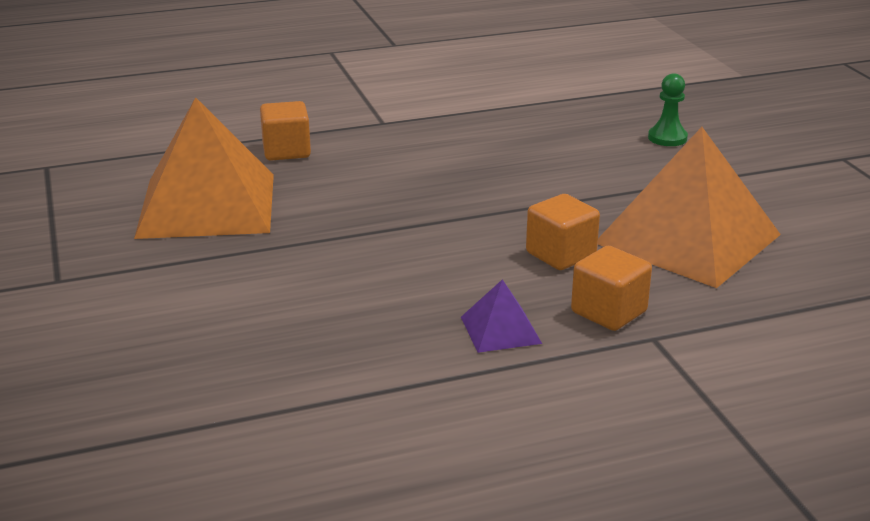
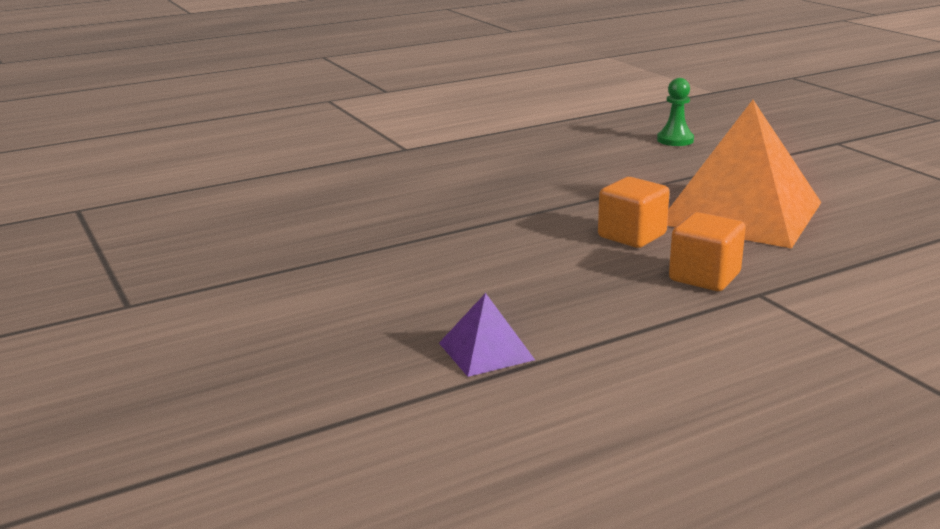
camera: 10 degrees left, 5 degrees down
orange pyramid [134,97,274,239] -> none
orange cube [260,101,311,161] -> none
purple pyramid [461,279,542,353] -> purple pyramid moved to [439,293,535,377]

